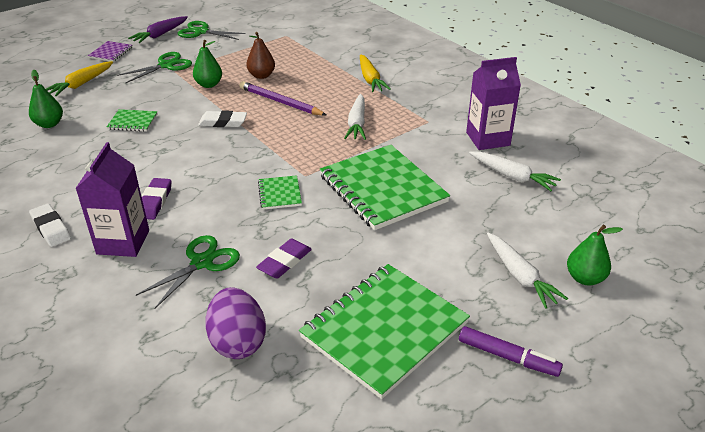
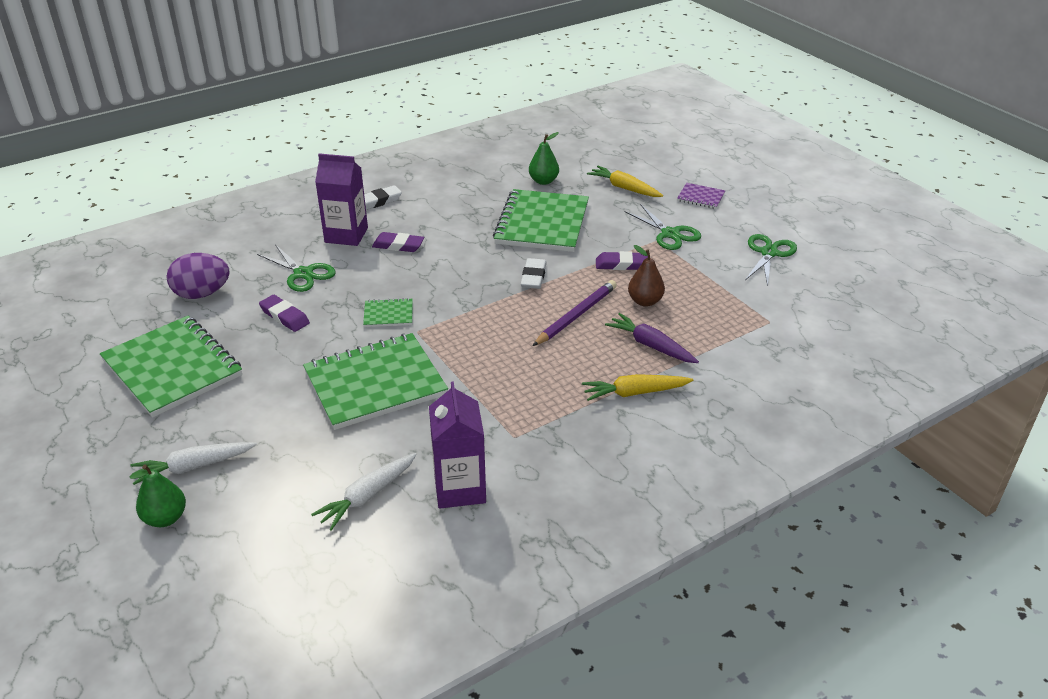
camera: 95 degrees right, 0 degrees up
green notebook [107,109,157,132] -> green notebook [493,189,589,252], size x2.26
purple carrot [128,16,188,43] -> purple carrot moved to [605,313,699,363]
green pear [193,40,222,88] -> purple eraser [596,251,648,270]
white carrot [344,94,366,140] -> none
purple marker [459,326,563,377] -> none

